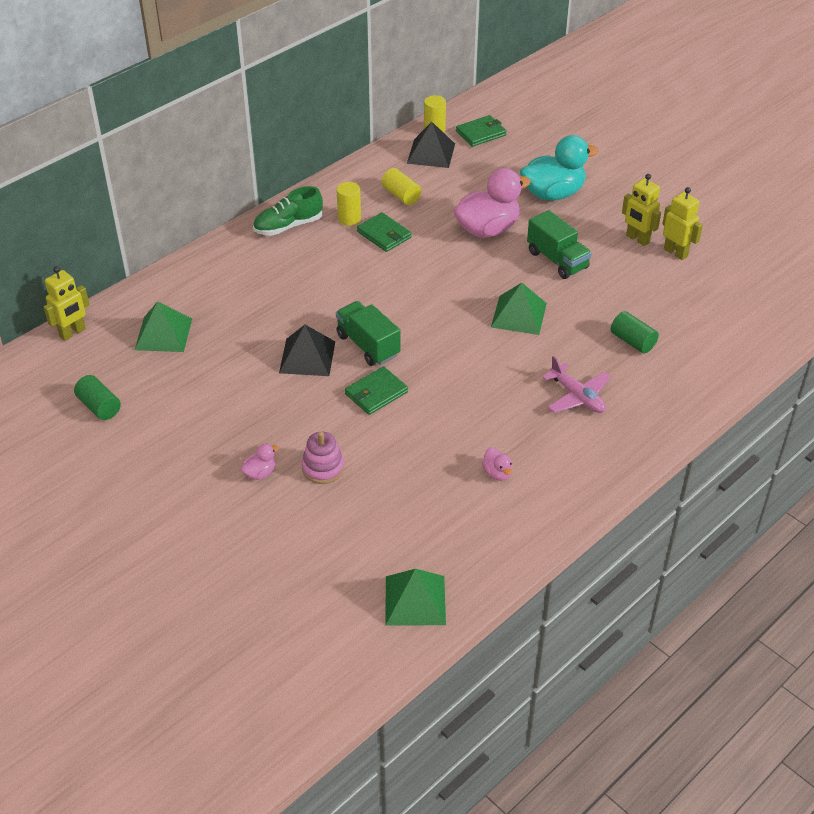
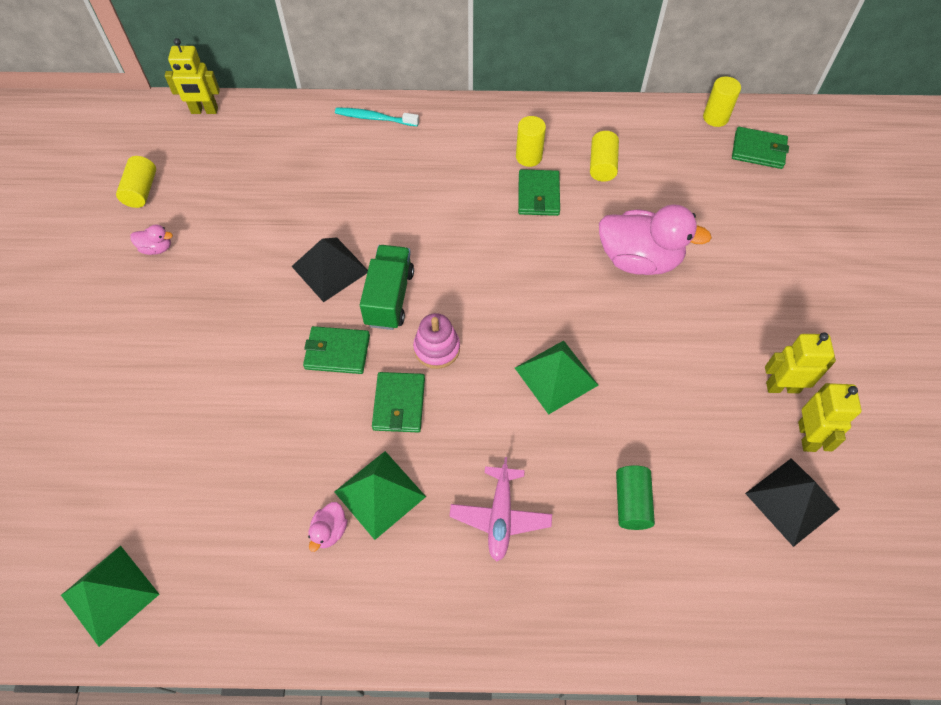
camera: 45 degrees right, 15 degrees up
green cylinder [74,375,121,420] -> yellow cylinder [116,156,156,208]
green pyramid [135,301,192,352] -> green pyramid moved to [334,451,426,540]
pink duck [241,444,279,480] -> pink duck moved to [130,224,173,255]
green shoe [253,186,323,235] -> none
pink stacking toy [302,432,344,484] -> pink stacking toy moved to [413,313,460,369]
black pyramid [407,122,455,168] -> black pyramid moved to [745,458,840,547]
turquoise duck [520,135,599,201] -> none
green truck [527,210,592,279] -> none
yellow robot [622,174,661,246] -> yellow robot turned 90 degrees clockwise [765,332,836,393]
none -> turquoise toothbrush [335,107,419,126]
none -> green wallet [372,372,425,432]

